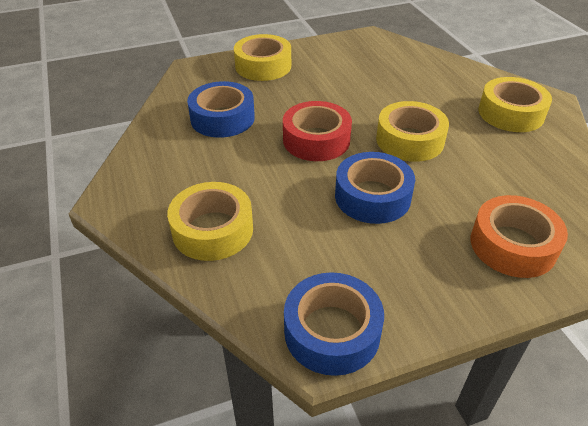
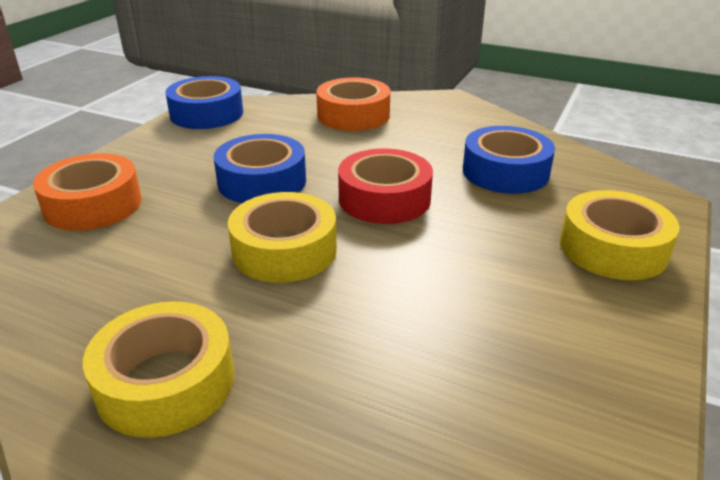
camera: 135 degrees right, 10 degrees down
yellow tape [167,182,253,261] -> orange tape [316,77,390,131]

